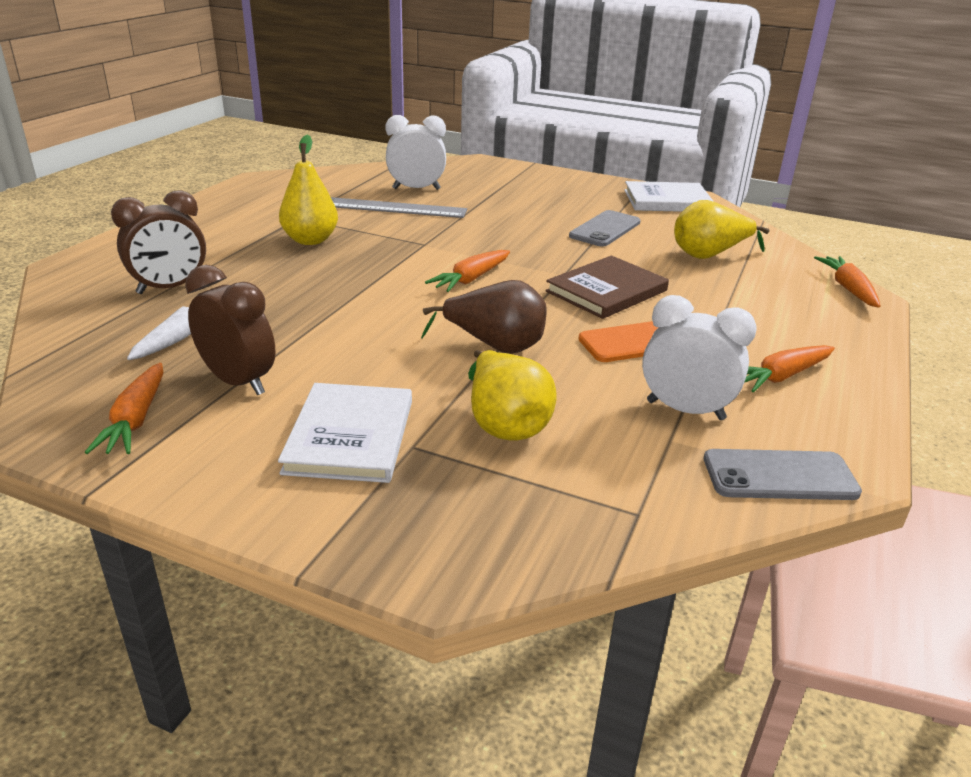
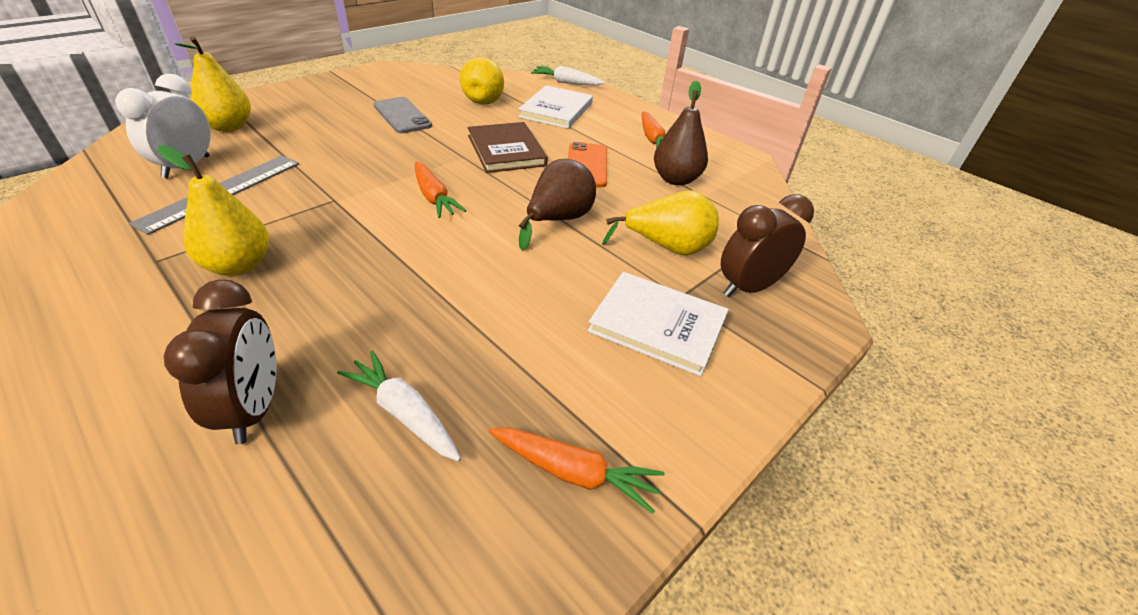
camera: 70 degrees left, 10 degrees up
brown clock [185,265,276,395] -> brown clock moved to [721,194,814,297]
white book [624,181,714,212] -> white book moved to [518,85,593,129]
white clock [642,295,757,420] -> brown pear [654,80,708,186]
grey phone [704,449,862,500] -> none
orange carrot [814,256,881,308] -> white carrot [531,66,605,86]
none -> yellow pear [174,36,251,132]

